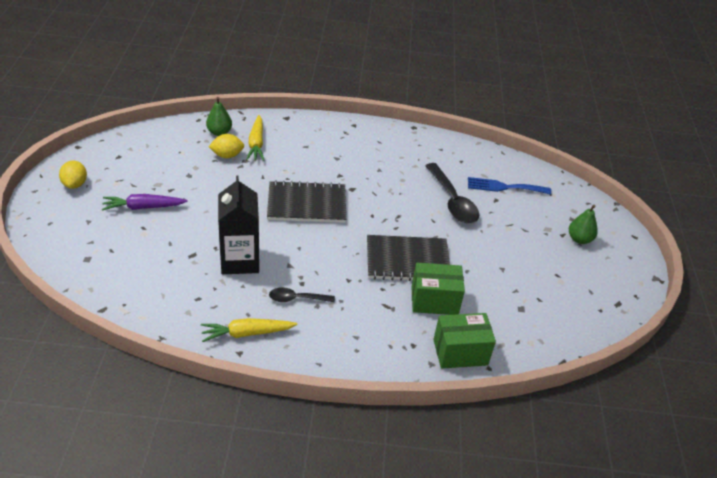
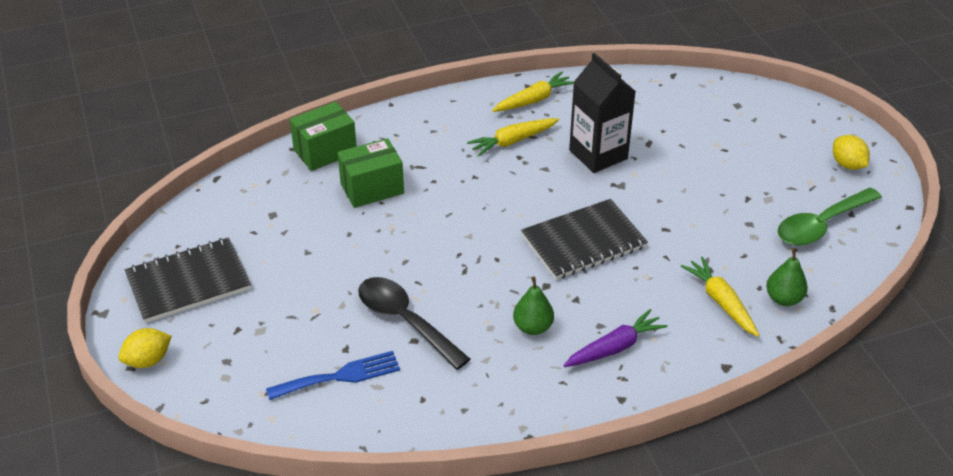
camera: 160 degrees right, 0 degrees up
purple carrot [102,194,188,211] -> purple carrot moved to [563,309,668,367]
yellow lemon [209,134,244,158] -> yellow lemon moved to [118,328,172,368]
black spoon [269,287,335,302] -> yellow carrot [467,118,559,156]
black notebook [367,235,450,281] -> black notebook moved to [125,237,251,323]
green pear [569,205,598,244] -> green pear moved to [513,276,554,335]
none -> green spoon [778,187,882,245]

